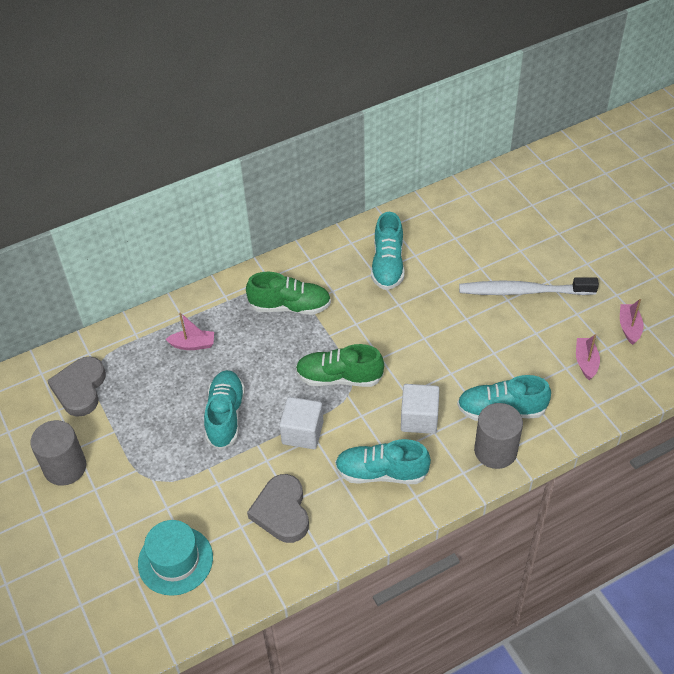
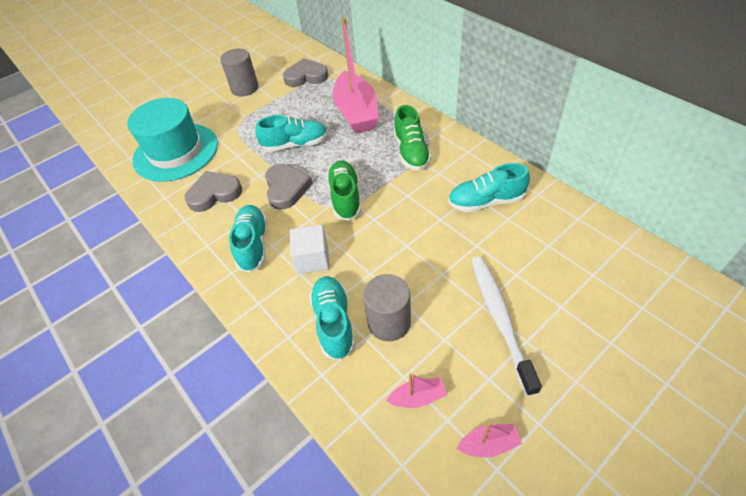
camera: 80 degrees right, 0 degrees up
turquoise hat [138,520,213,596] -> turquoise hat [127,98,218,182], size x1.64
pink boat [165,312,214,350] -> pink boat [333,18,379,134], size x2.37
white cube [279,397,323,449] -> grey heart [265,164,313,210]
grey cylinder [474,403,523,469] -> grey cylinder moved to [363,274,411,341]

